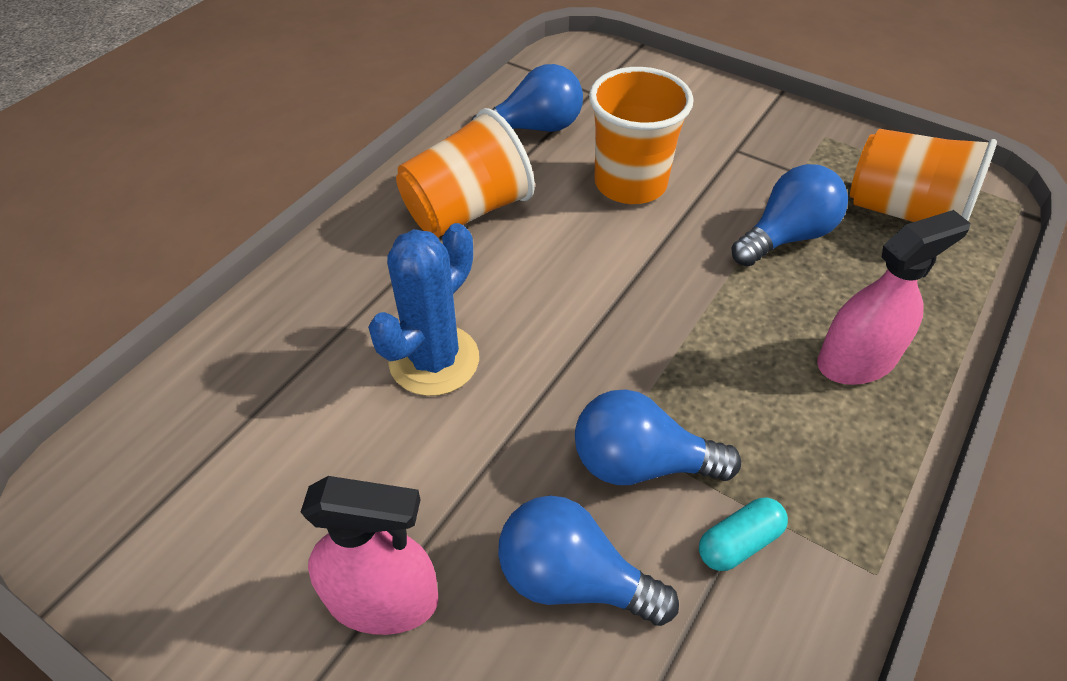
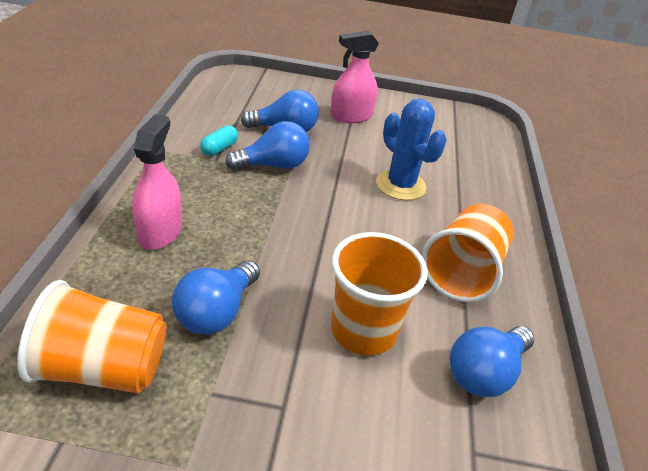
camera: 150 degrees right, 10 degrees down
blue cactus [368,223,479,396] -> blue cactus turned 45 degrees counterclockwise [376,99,447,200]
pink spray bottle [817,210,970,385] -> pink spray bottle turned 150 degrees clockwise [132,114,182,250]

